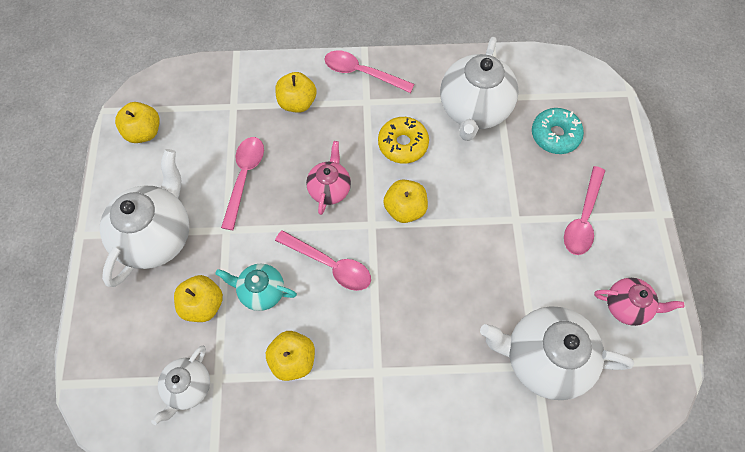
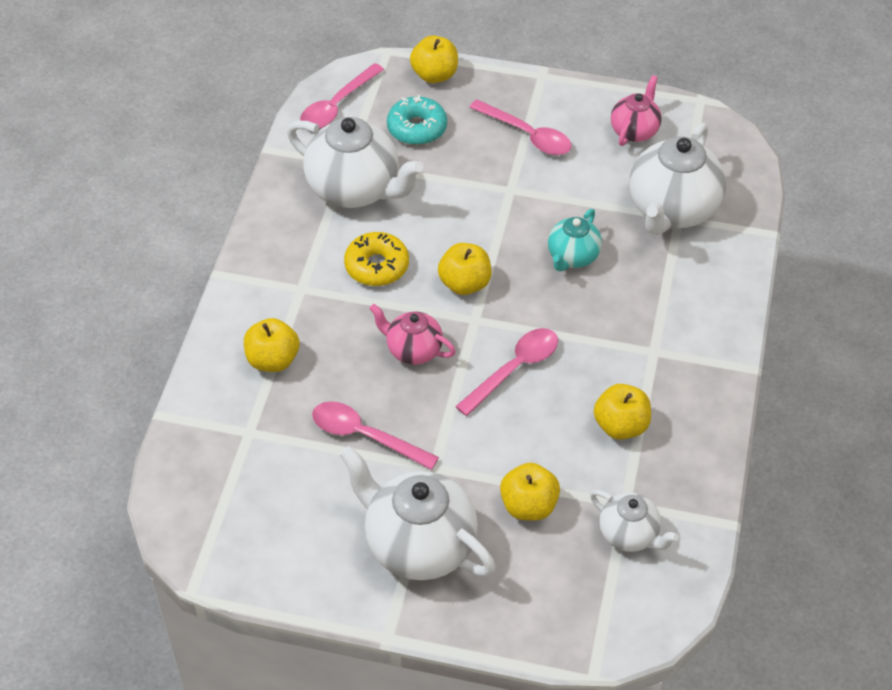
camera: 75 degrees left, 15 degrees down
yellow apple [115,102,160,143] -> yellow apple moved to [410,36,458,83]
turquoise teapot [216,264,297,311] -> turquoise teapot moved to [548,209,602,271]
pink spoon [324,50,414,93] -> pink spoon moved to [300,63,384,129]

